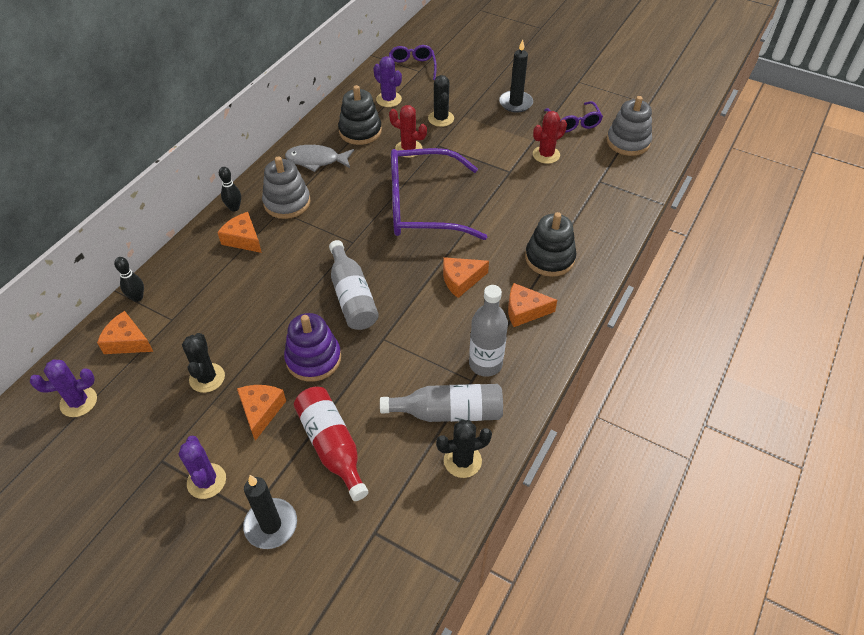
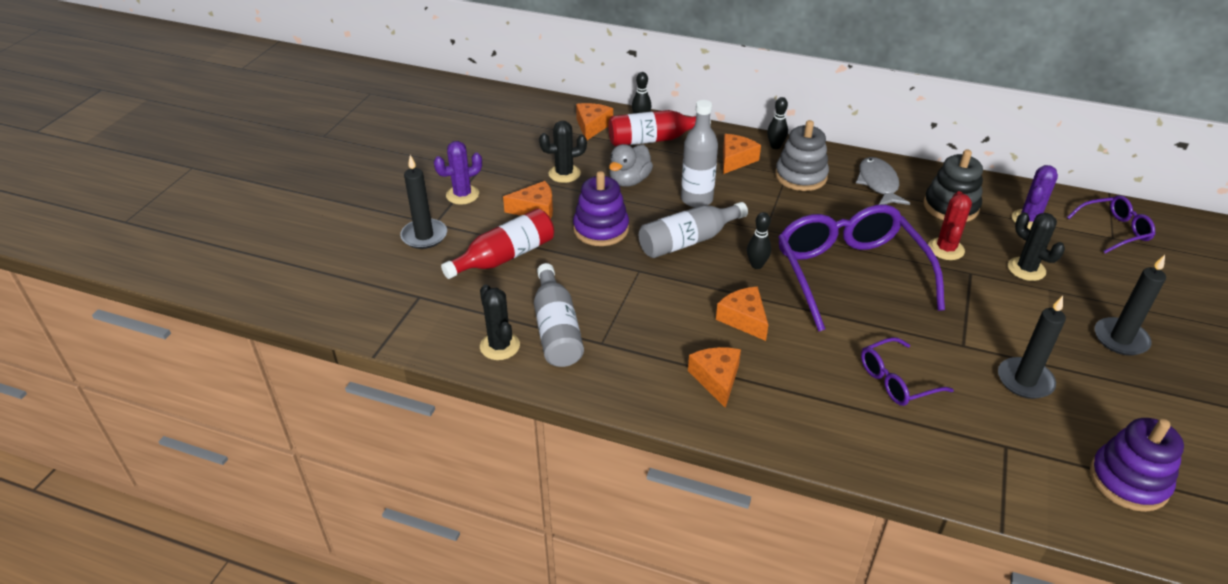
camera: 80 degrees right, 10 degrees down
purple cactus [30,359,97,417] -> none
black cactus [428,75,454,127] -> black cactus turned 75 degrees clockwise [1008,212,1065,281]
grey bottle [469,285,508,377] -> grey bottle moved to [681,100,718,207]
black stacking toy [525,212,576,277] -> none
red cactus [533,111,567,164] -> black candle [998,296,1066,399]
purple glasses [544,101,603,133] -> purple glasses moved to [861,337,954,406]
grey stacking toy [607,96,652,156] -> purple stacking toy [1090,418,1184,512]
none -> red bottle [608,110,711,146]
none -> grey duck [609,144,653,187]
none -> black bowling pin [747,212,771,269]

